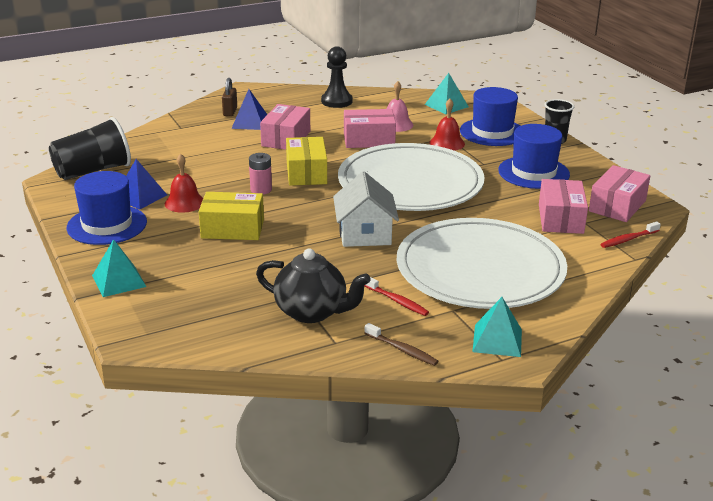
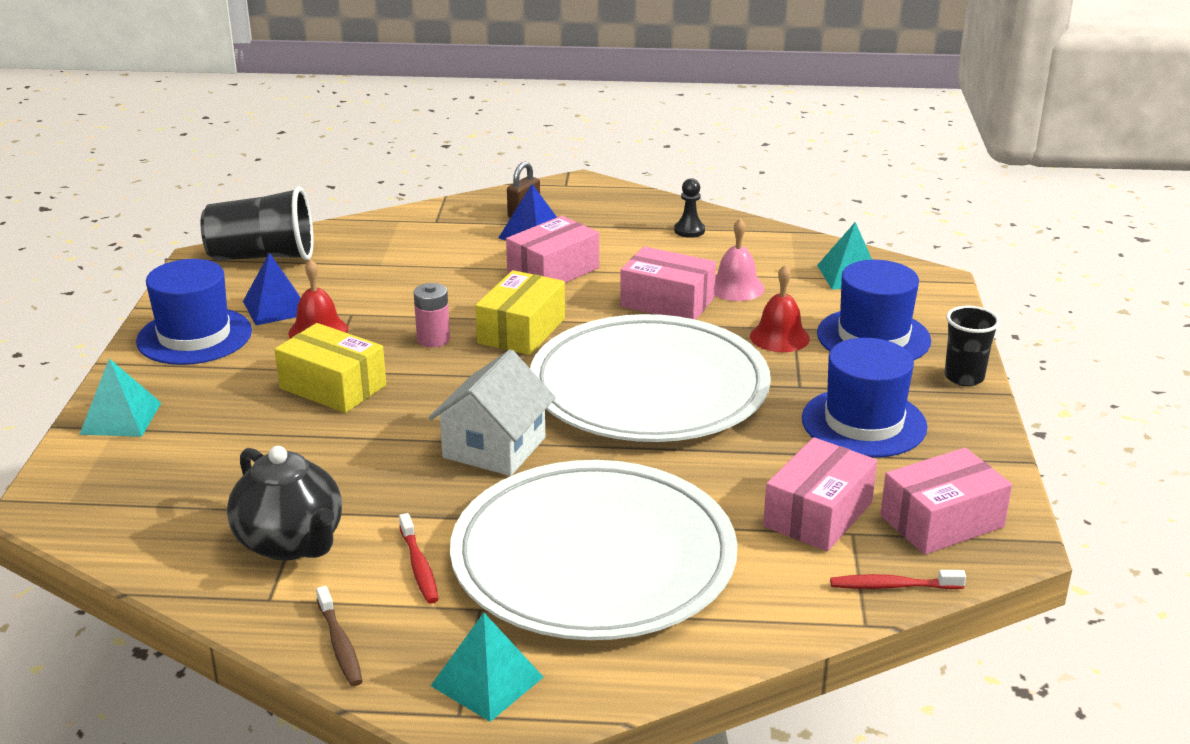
camera: 30 degrees right, 0 degrees up
black pawn [321,46,353,108] -> black pawn [674,178,705,238], size x0.61

